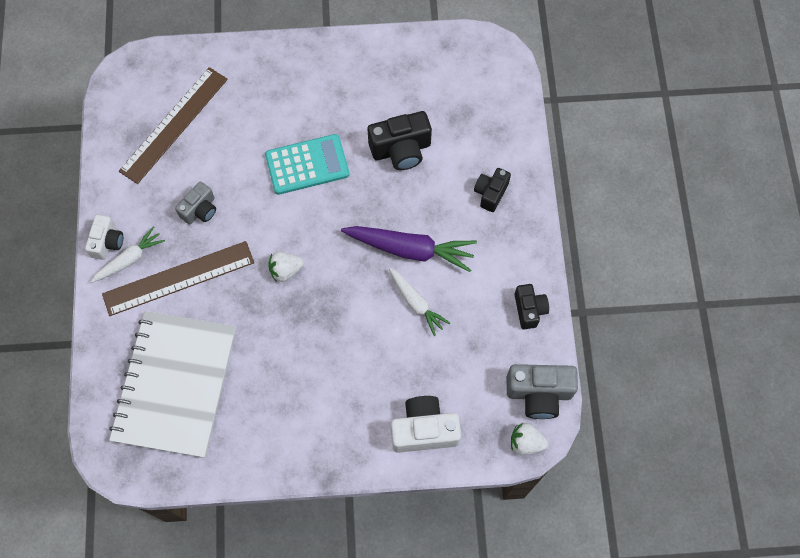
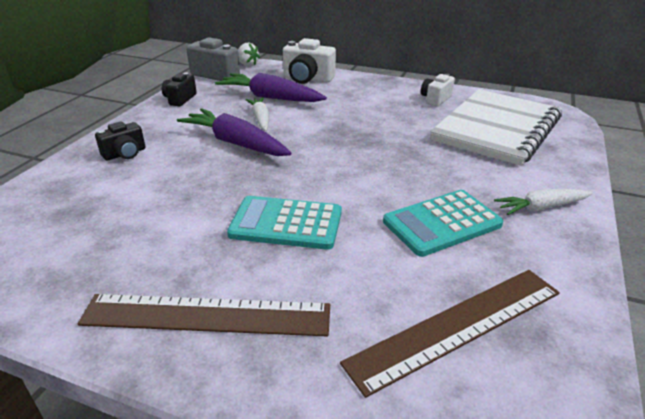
camera: 155 degrees left, 35 degrees down
white camera [85,215,123,260] -> white camera moved to [421,74,455,107]
brown ruler [102,241,254,316] -> brown ruler moved to [78,294,330,336]
grey camera [175,182,216,225] -> turquoise calculator [383,190,503,257]
white strawberry [268,251,304,282] -> none
black camera [368,111,432,170] -> none
none -> purple carrot [215,73,327,102]

